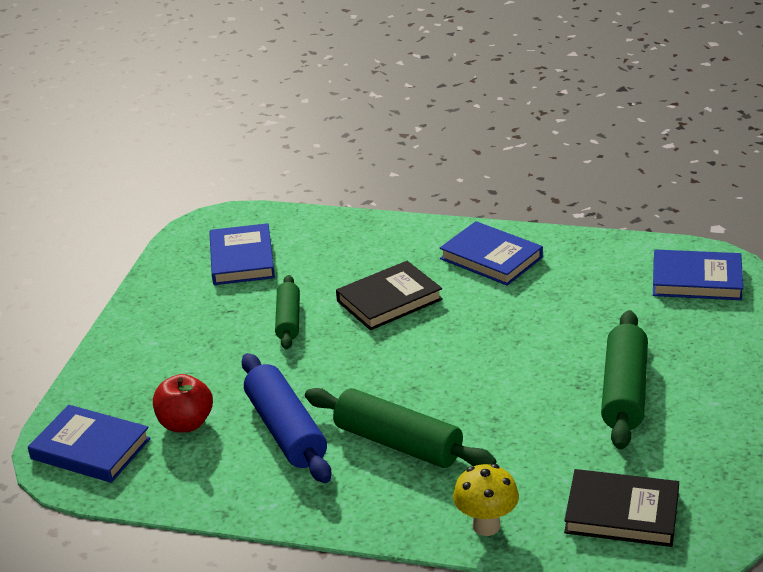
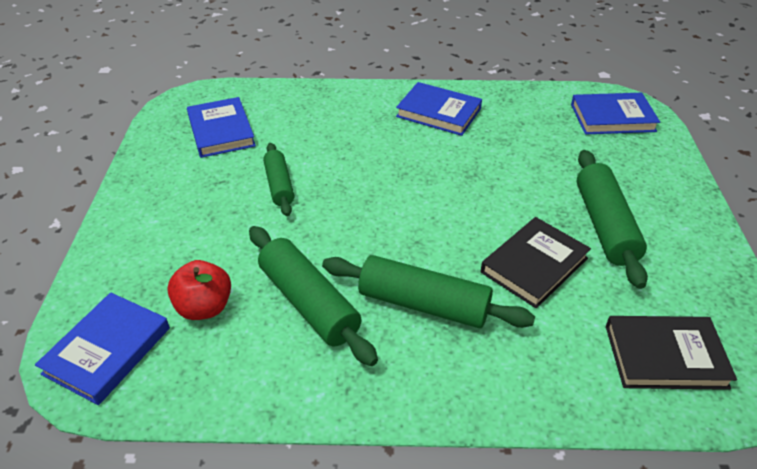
camera: 15 degrees left, 10 degrees up
blue book [28,405,151,483] -> blue book turned 75 degrees counterclockwise [35,292,170,405]
blue rolling pin [242,353,331,483] -> green rolling pin [249,226,378,366]
black book [336,261,443,330] -> black book moved to [481,217,591,308]
yellow mushroom [453,464,519,536] -> none

